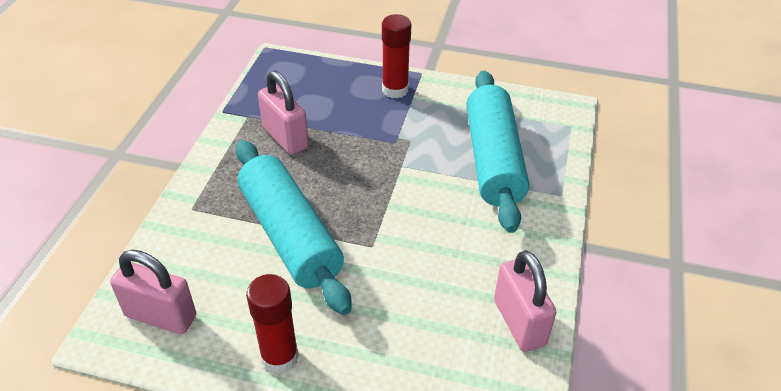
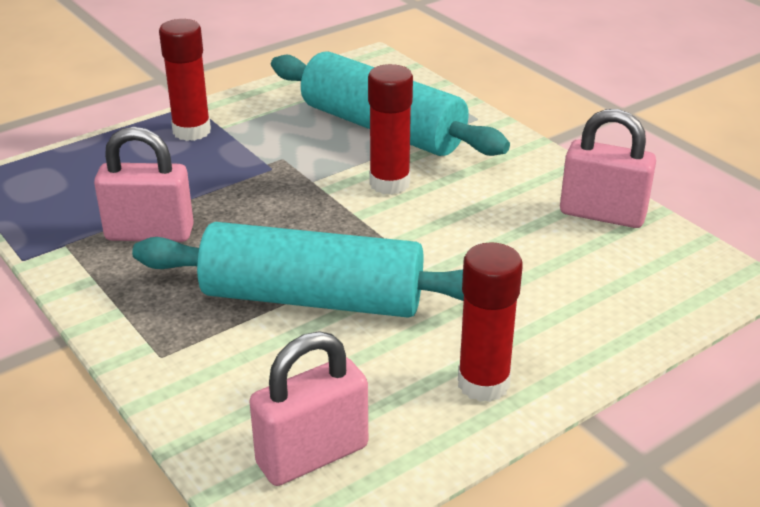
camera: 50 degrees left, 10 degrees down
none -> red glue stick [368,64,413,195]

